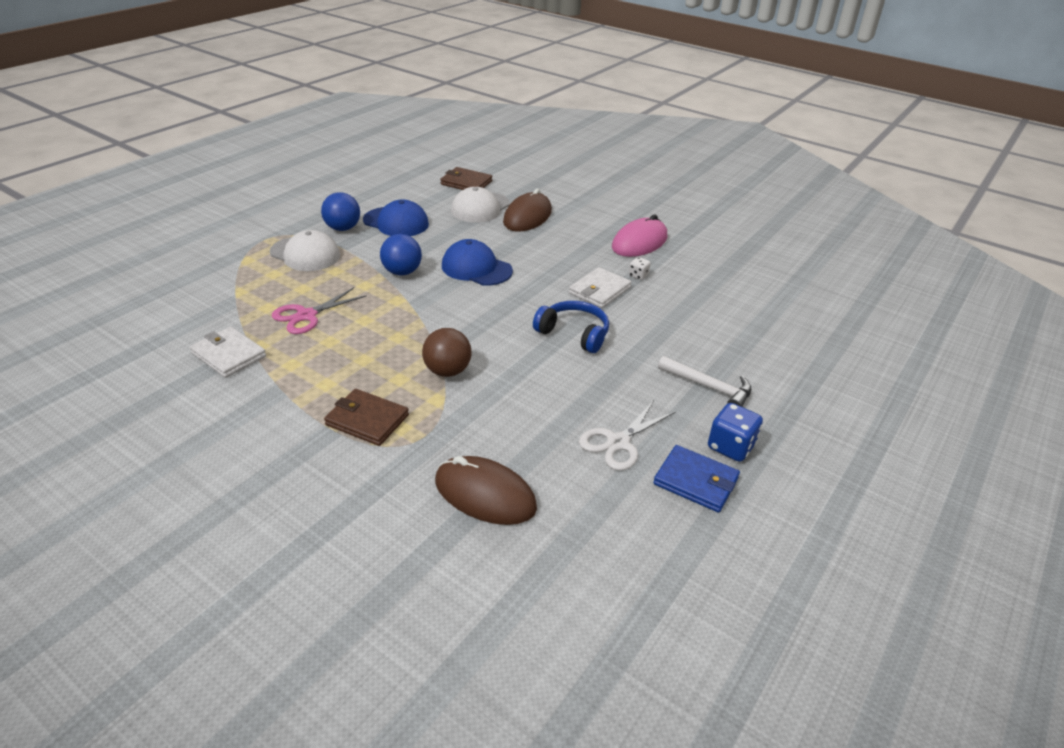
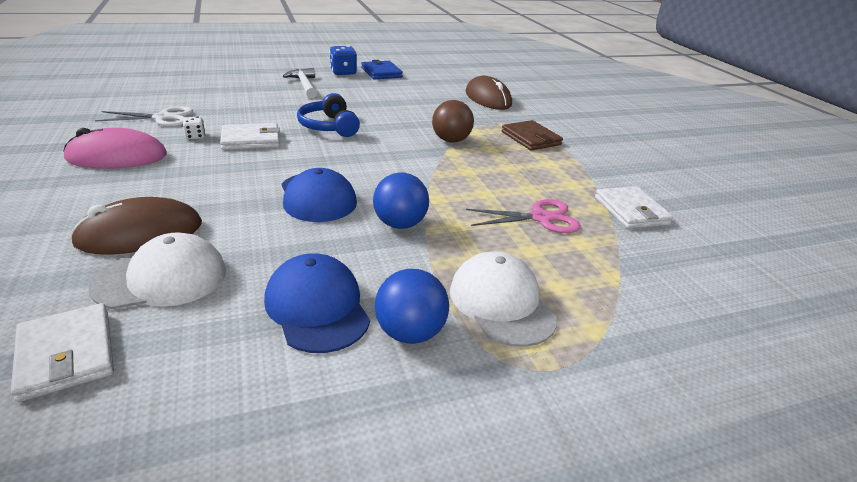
camera: 145 degrees left, 5 degrees down
brown wallet [440,167,492,190] -> white wallet [11,303,114,402]
white scissors [579,400,675,471] -> white scissors moved to [95,106,193,127]

